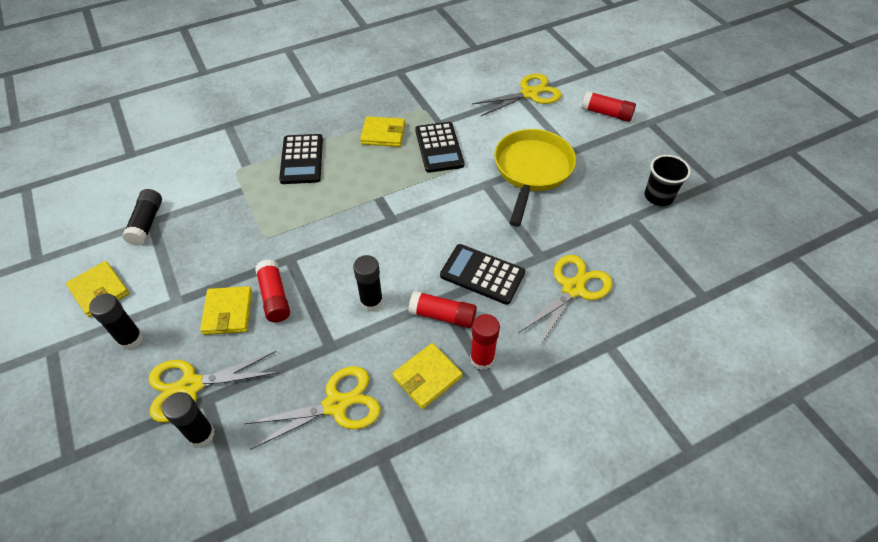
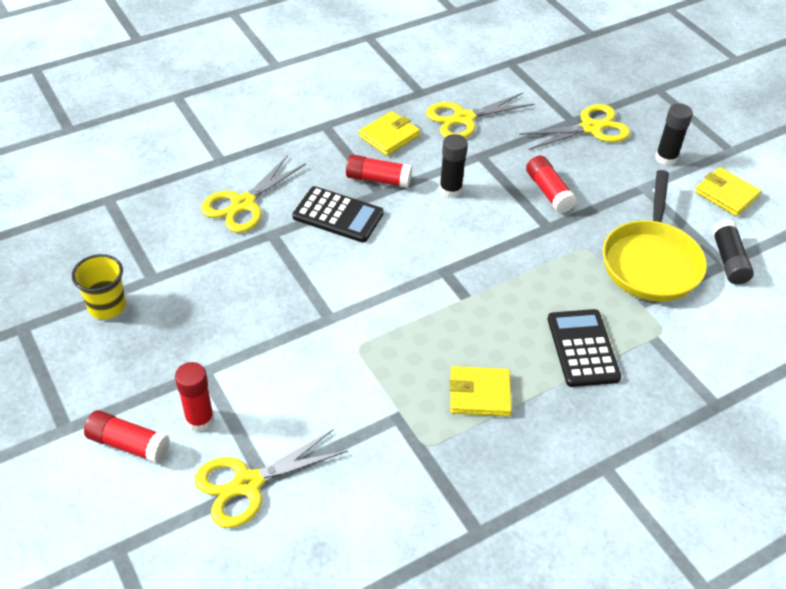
camera: 175 degrees right, 5 degrees down
black glue stick [163,392,215,447] -> none
yellow wallet [200,286,252,335] -> none
black calculator [415,122,464,173] -> none
red glue stick [470,314,500,370] -> red glue stick moved to [175,362,214,432]
yellow pan [494,129,576,227] -> yellow pan moved to [603,170,707,302]
black cup [644,155,691,206] -> yellow cup [72,254,126,319]

